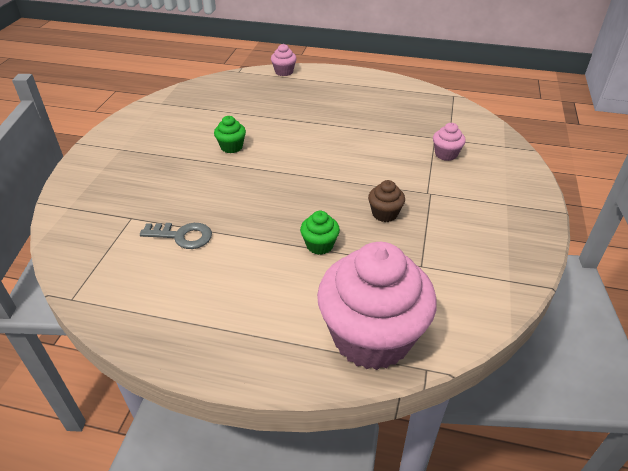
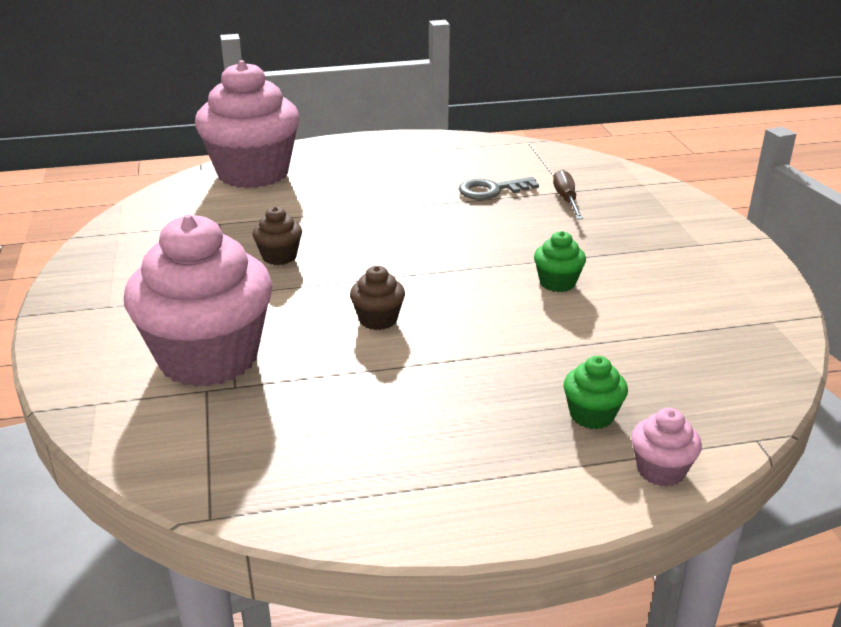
camera: 155 degrees right, 10 degrees down
green cupcake [300,211,340,255] -> green cupcake moved to [563,356,628,429]
pink cupcake [433,123,466,161] -> pink cupcake [124,214,273,387], size x2.42
none -> brown cupcake [350,266,405,330]
none -> brown screwdriver [553,170,583,219]

